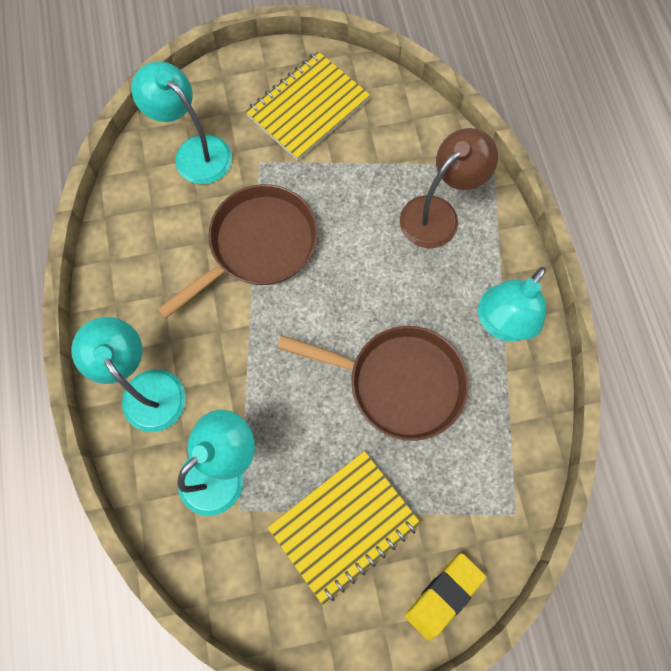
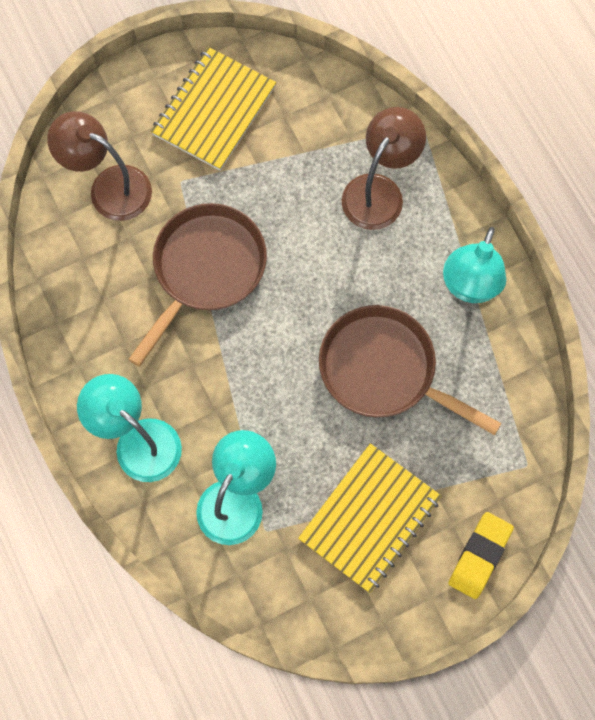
camera: 15 degrees left, 0 degrees up
turquoise lamp [131,61,232,184] -> brown lamp [47,111,152,221]
brown pan [277,326,469,441] -> brown pan turned 150 degrees counterclockwise [319,305,502,435]

